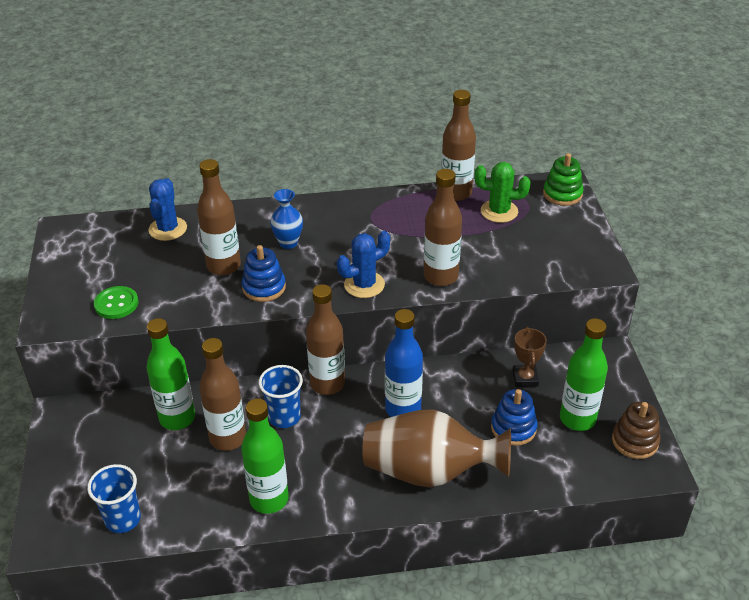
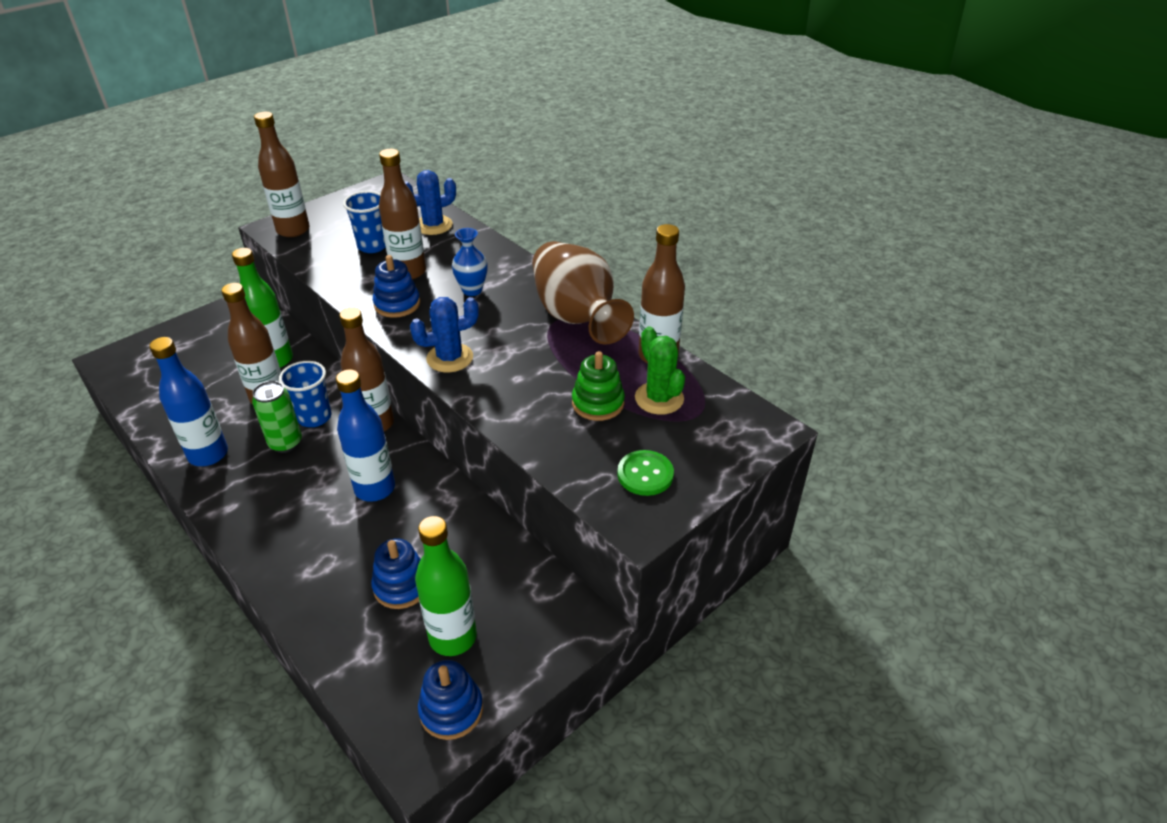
camera: 55 degrees right, 0 degrees up
blue cup [87,464,141,533] -> blue cup moved to [343,191,386,253]
green button [94,286,138,319] -> green button moved to [617,450,674,496]
green bottle [241,399,289,514] -> blue bottle [149,337,228,466]
blue cactus [337,231,390,298] -> blue cactus turned 45 degrees counterclockwise [410,297,479,372]
brown vase [362,409,511,488] -> brown vase moved to [532,241,634,345]
brown bottle [424,169,462,286] -> brown bottle moved to [254,112,310,237]
brown trophy [512,327,547,387] -> none
green stacking toy [543,153,584,206] -> green stacking toy moved to [572,351,625,421]
brown stacking toy [612,402,660,459] -> blue stacking toy [418,660,483,740]
none -> green can [252,381,302,453]

